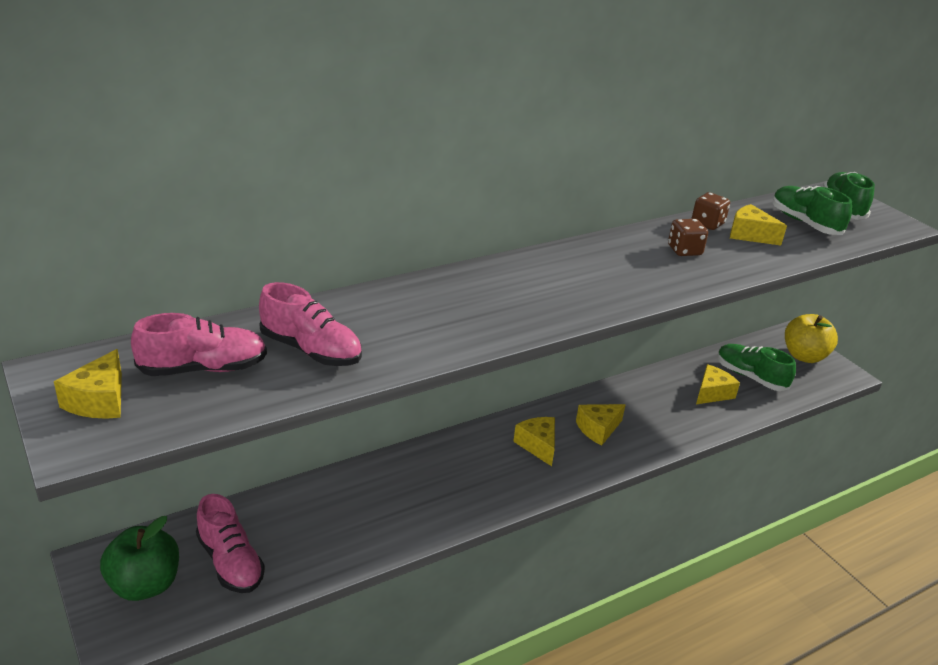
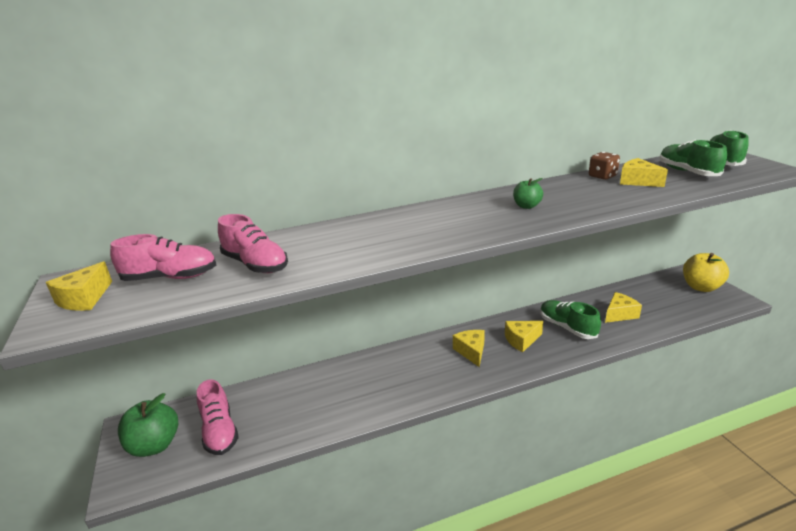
camera: 15 degrees right, 5 degrees down
brown dice [668,219,708,256] -> none
green shoe [717,344,796,391] -> green shoe moved to [540,300,601,339]
none -> green apple [513,178,543,209]

